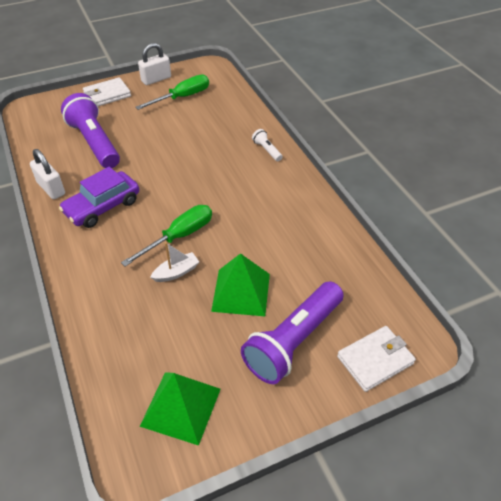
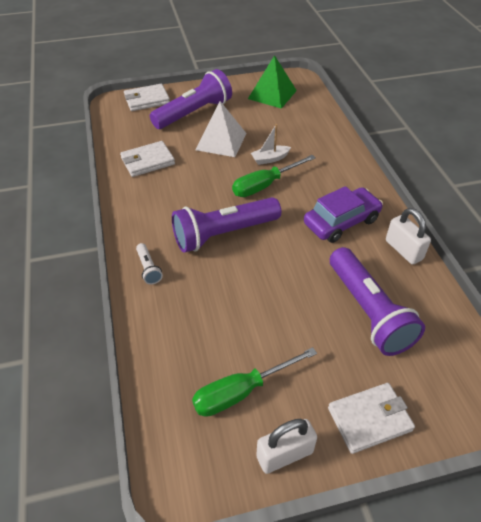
camera: 170 degrees left, 0 degrees up
green pyramid [211,253,270,316] -> white pyramid [196,101,247,157]
none -> white wallet [120,141,175,177]
none -> purple flashlight [172,197,281,253]

